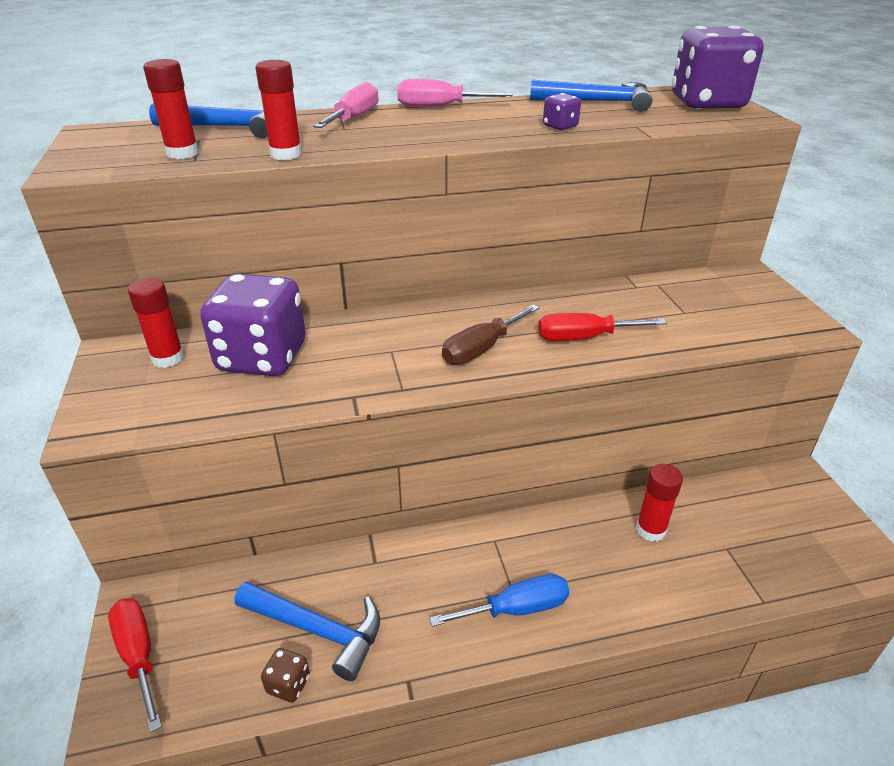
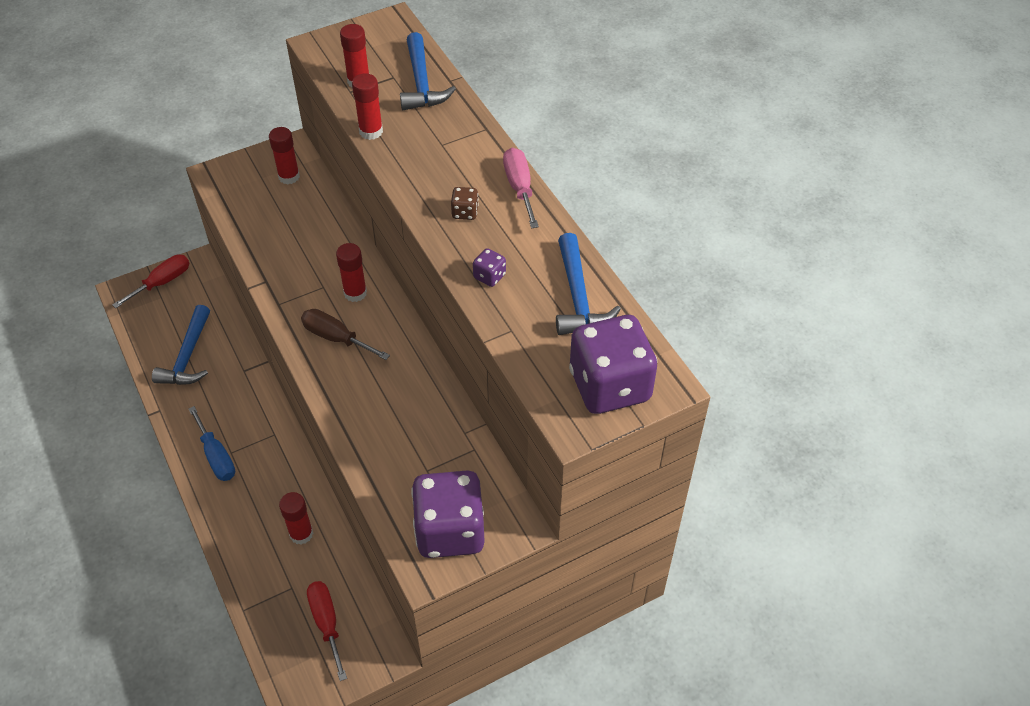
camera: 75 degrees right, 15 degrees up
purple dice [200,273,306,376] -> purple dice moved to [411,470,485,558]
brown dice [261,648,310,702] -> brown dice moved to [451,187,479,220]
pink screwdriver [313,82,378,128] -> none
red screwdriver [538,313,667,341] -> red screwdriver moved to [307,581,347,681]
none -> red glue stick [336,243,367,302]

